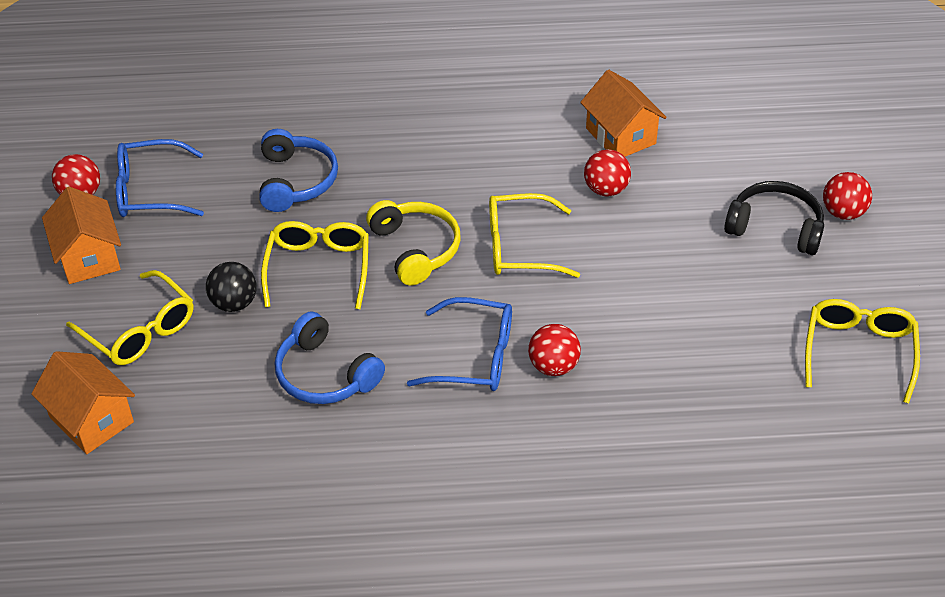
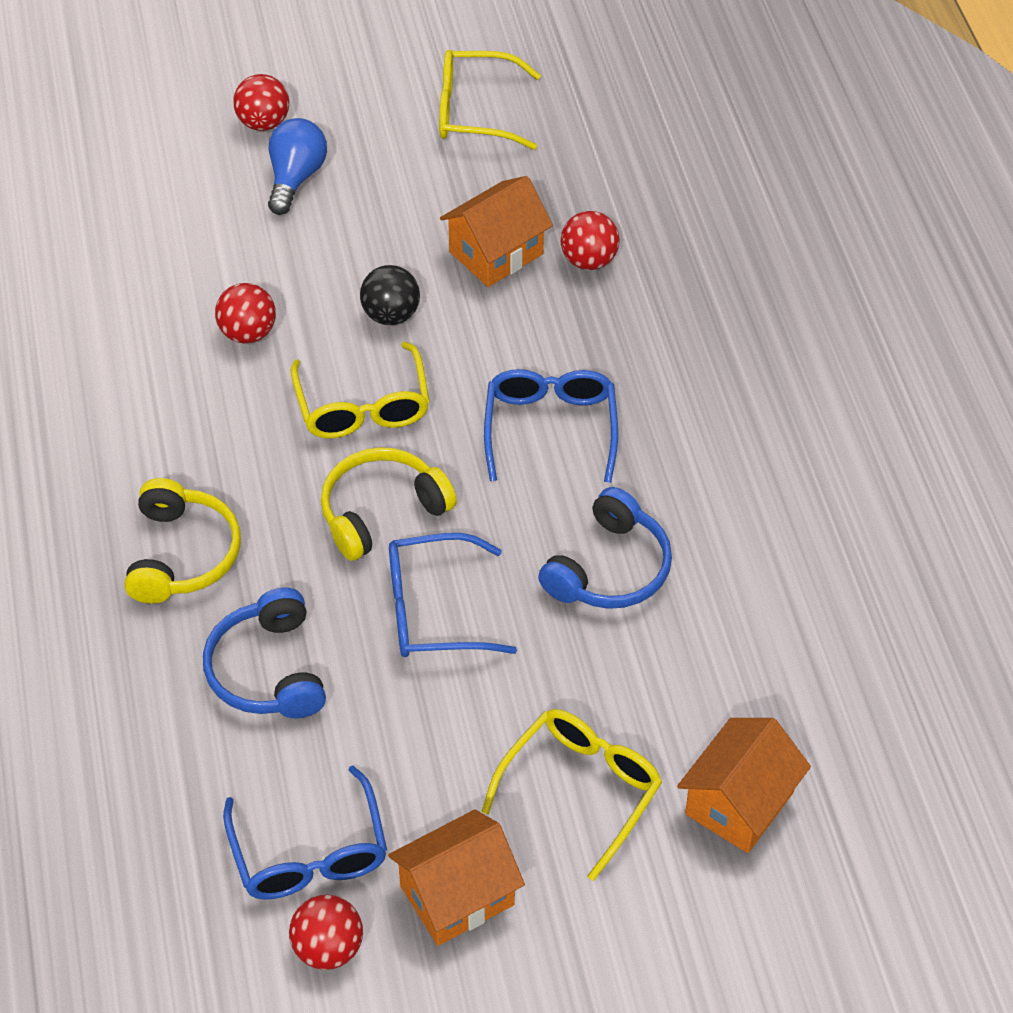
camera: 100 degrees left, 5 degrees up
black ball [206,262,257,312] -> black ball moved to [360,265,420,325]
blue headphones [259,129,338,212] -> blue headphones turned 90 degrees counterclockwise [203,588,326,718]
yellow glasses [261,221,369,309] -> blue glasses [389,533,517,657]
red ball [528,324,581,376] -> red ball moved to [561,211,620,270]
orange house [580,70,667,157] -> orange house moved to [440,176,553,287]
black headphones [724,181,824,255] -> blue light bulb [268,118,327,215]
none -> yellow headphones [124,478,241,604]

